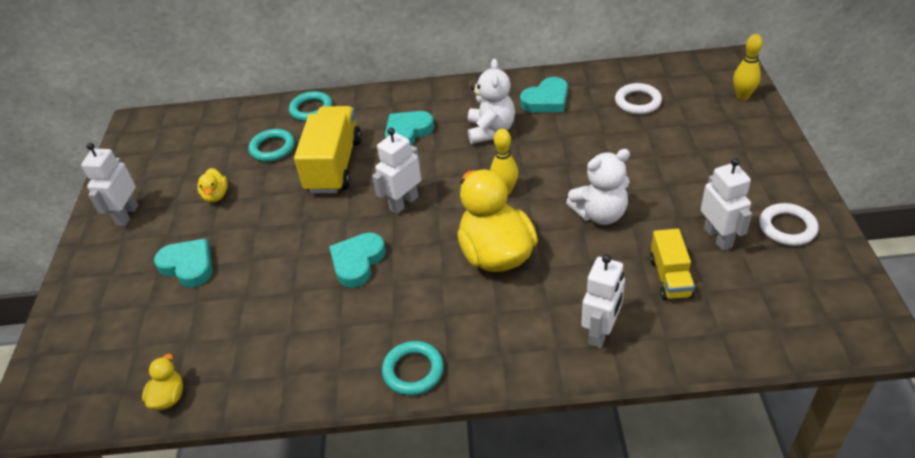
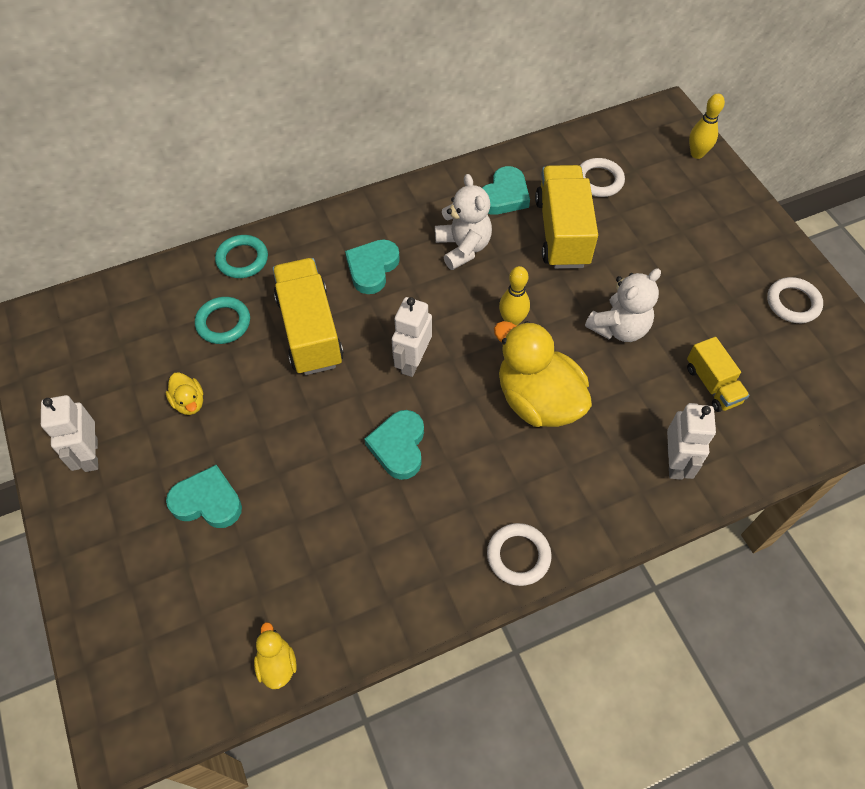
camera: 25 degrees left, 15 degrees up
turquoise ring [382,341,444,395] -> white ring [487,523,552,586]
white robot [701,158,752,251] -> none
none -> yellow truck [535,165,598,269]

